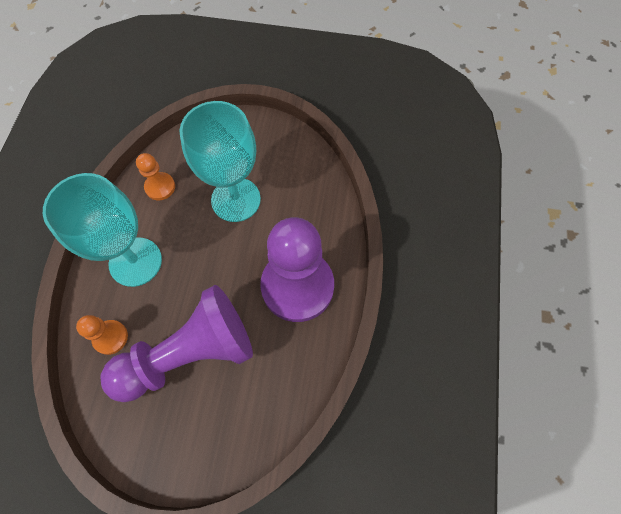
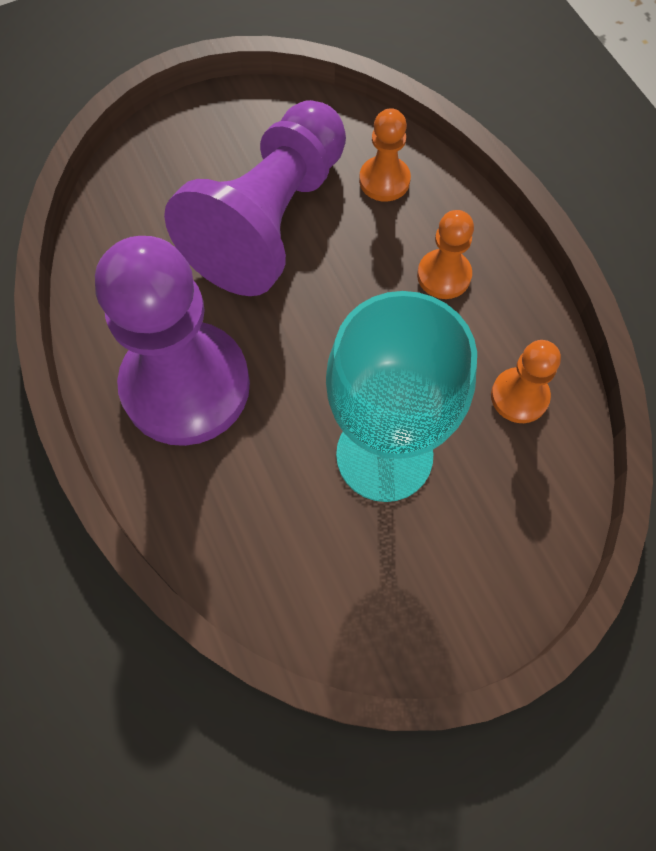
camera: 145 degrees right, 0 degrees up
turquoise goblet [43,173,162,287] -> orange pawn [417,210,474,299]

